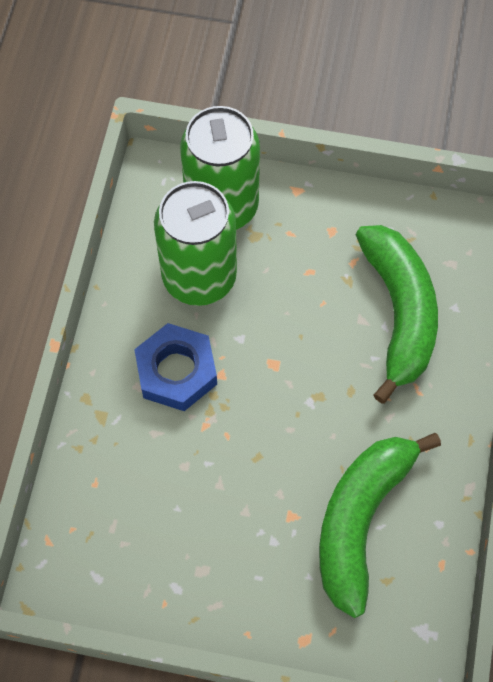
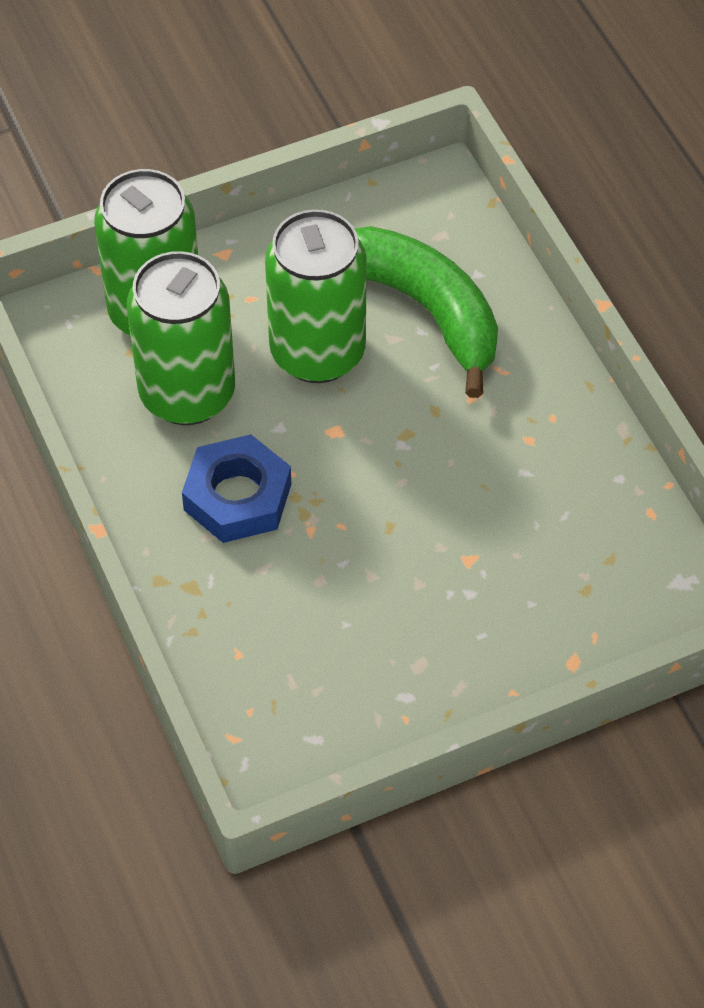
camera: 35 degrees left, 10 degrees down
green banana [319,433,441,618] -> none
none -> green can [265,209,367,383]

